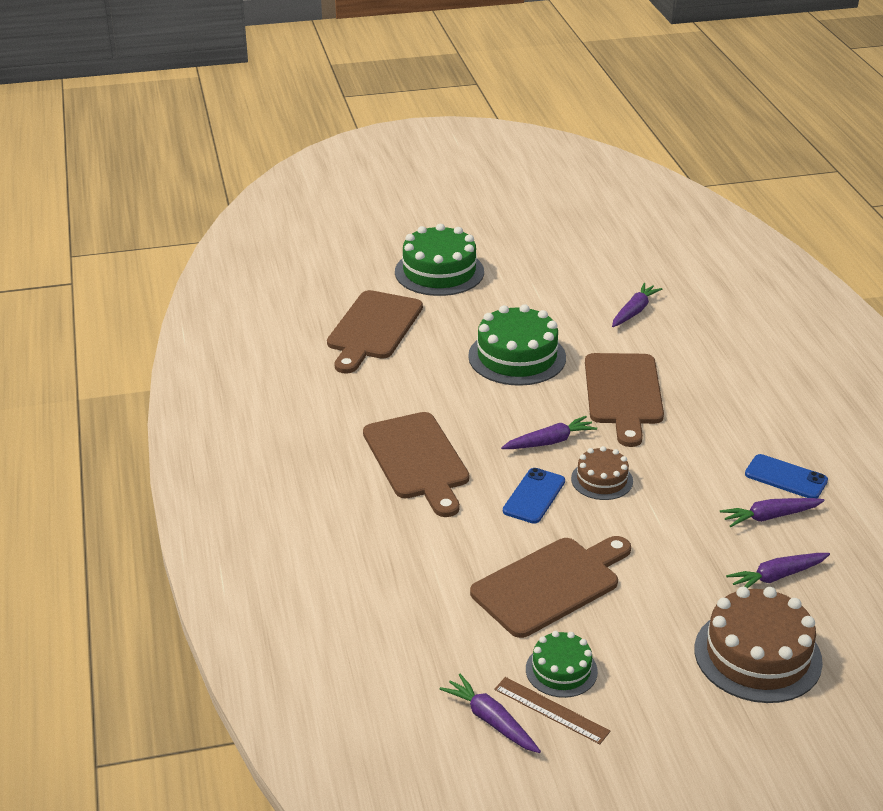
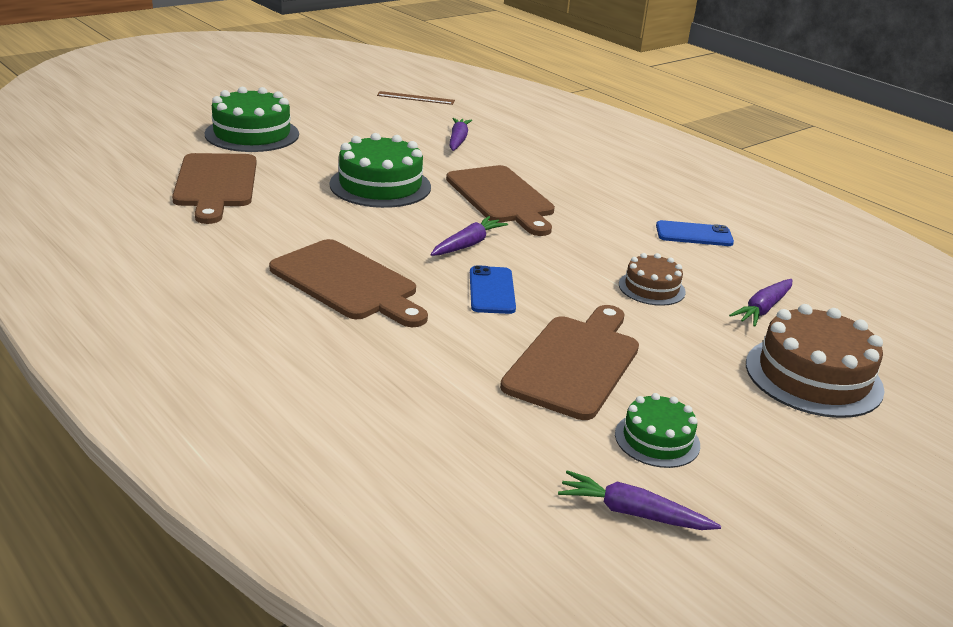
camera: 30 degrees left, 5 degrees down
brown ruler [494,677,610,744] -> brown ruler moved to [377,91,455,105]
brown cake [571,446,633,500] -> brown cake moved to [619,253,686,306]
purple carrot [720,498,825,528] -> none

